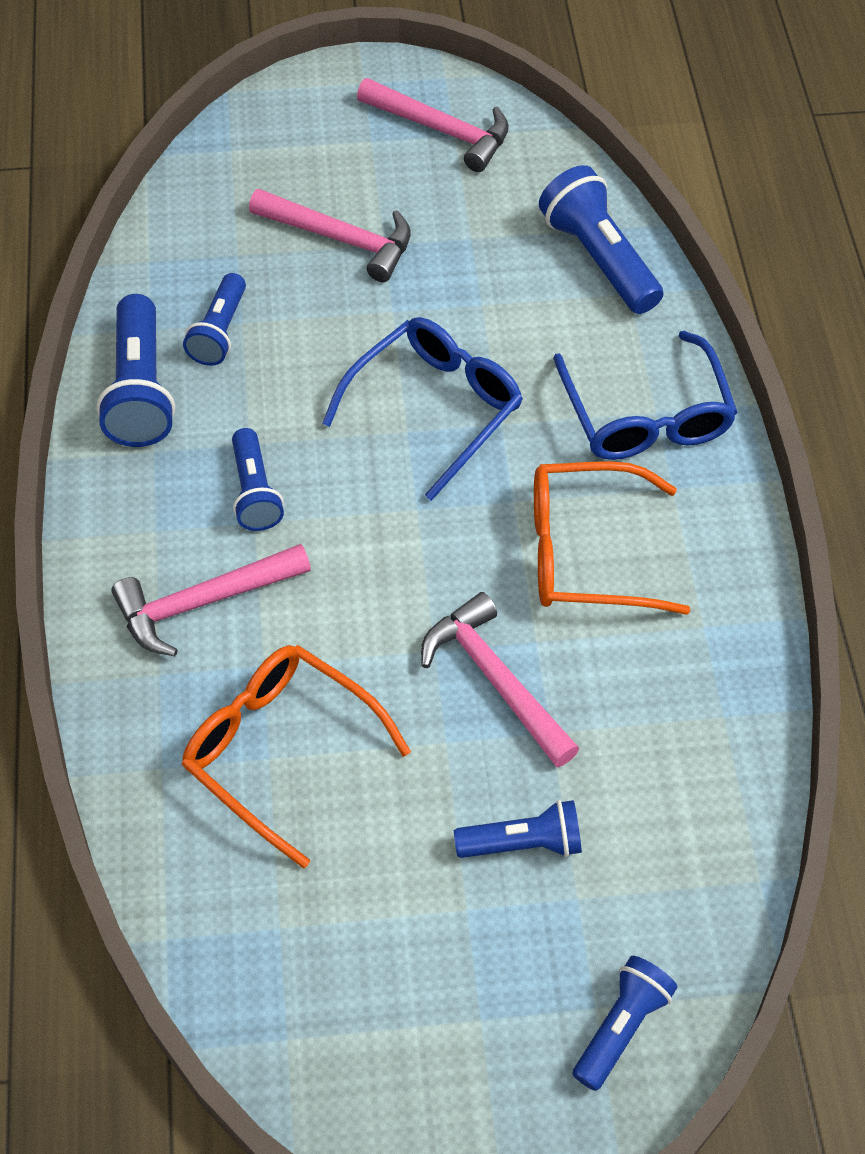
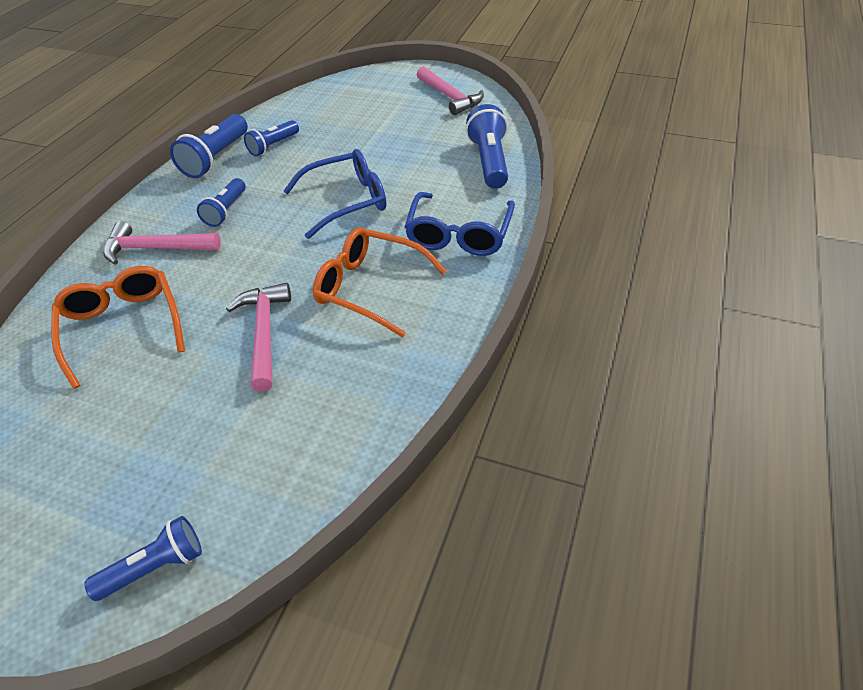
camera: 30 degrees right, 10 degrees down
pink hammer [249,189,411,282] -> none
blue flashlight [454,800,582,858] -> none

